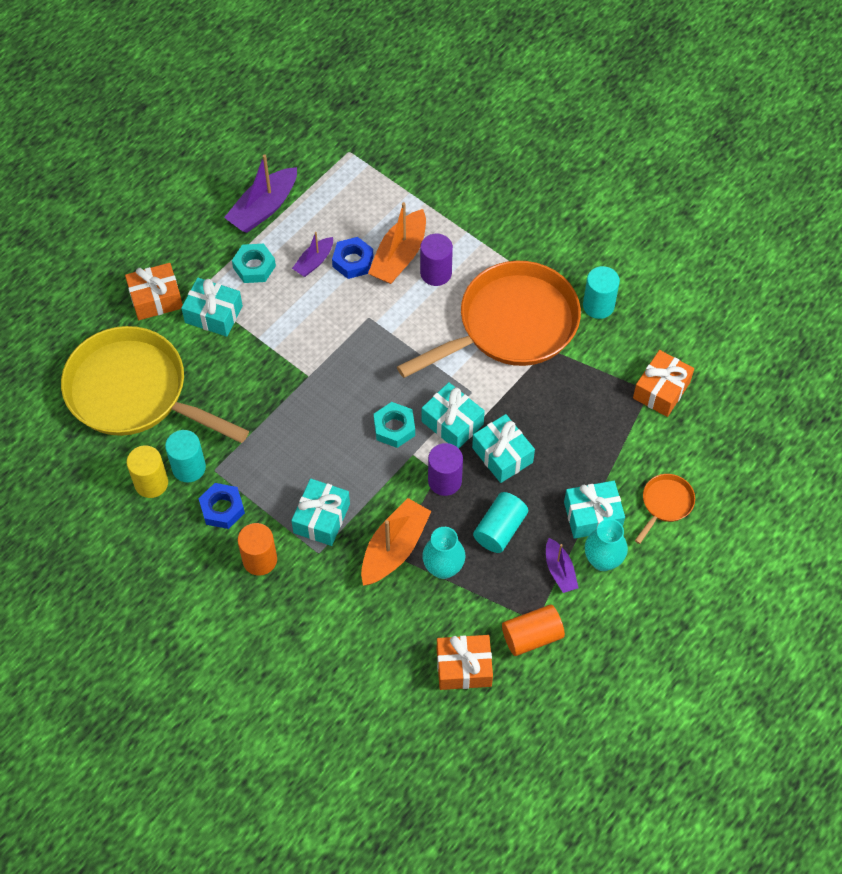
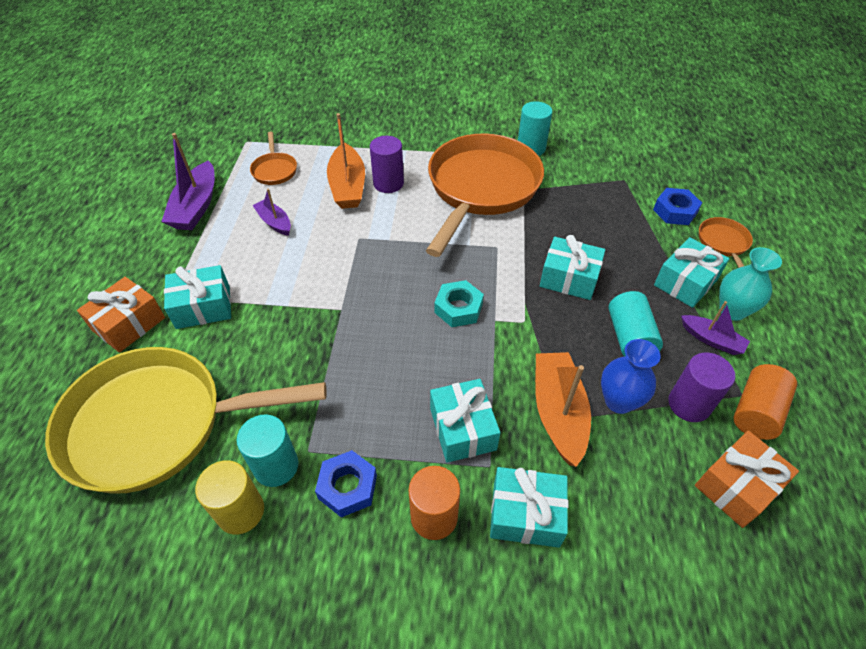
camera: 35 degrees left, 10 degrees down
turquoise nut [232,244,276,283] -> none
purple boat [292,232,333,277] -> purple boat turned 135 degrees clockwise [253,189,291,236]
blue nut [332,237,373,279] -> blue nut moved to [653,188,702,225]
turquoise gift [422,382,485,448] -> turquoise gift moved to [490,467,569,548]
turquoise vase [422,527,466,579] -> blue vase [601,339,661,414]
purple cylinder [428,443,463,496] -> purple cylinder moved to [669,353,735,422]
orange gift [633,350,694,417] -> none
none -> orange pan [250,132,297,185]

